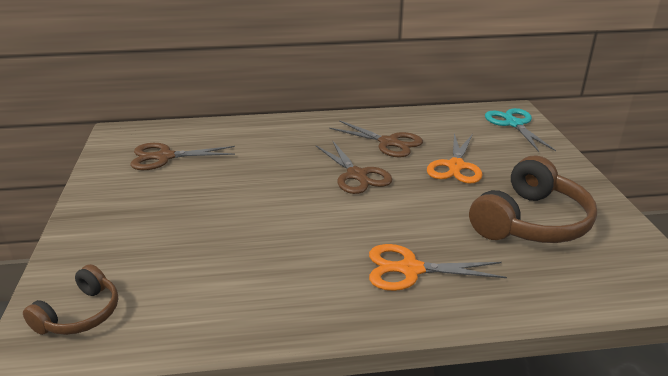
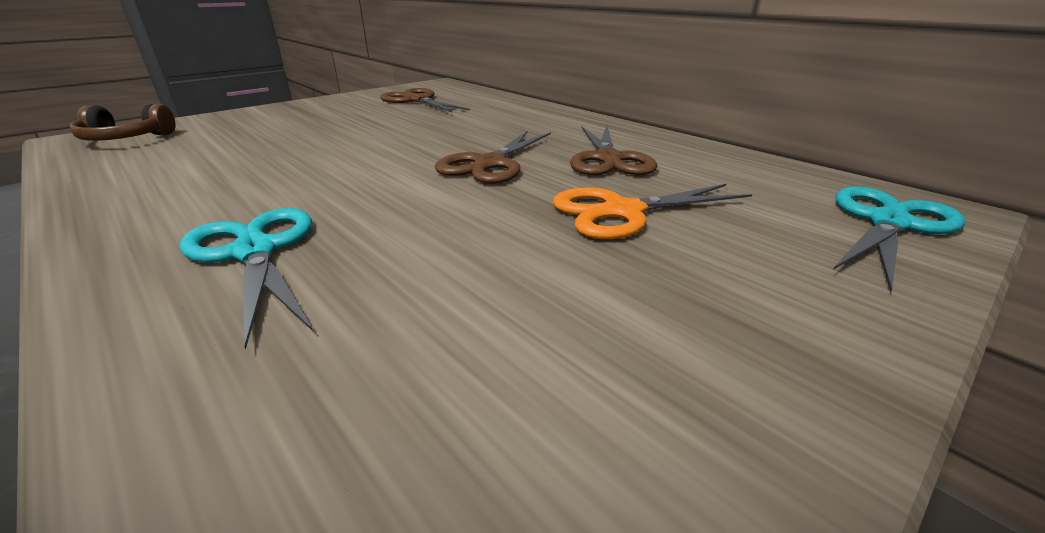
camera: 55 degrees right, 0 degrees up
orange scissors [369,244,507,291] -> turquoise scissors [180,208,313,350]
brown headphones [469,156,597,243] -> none

